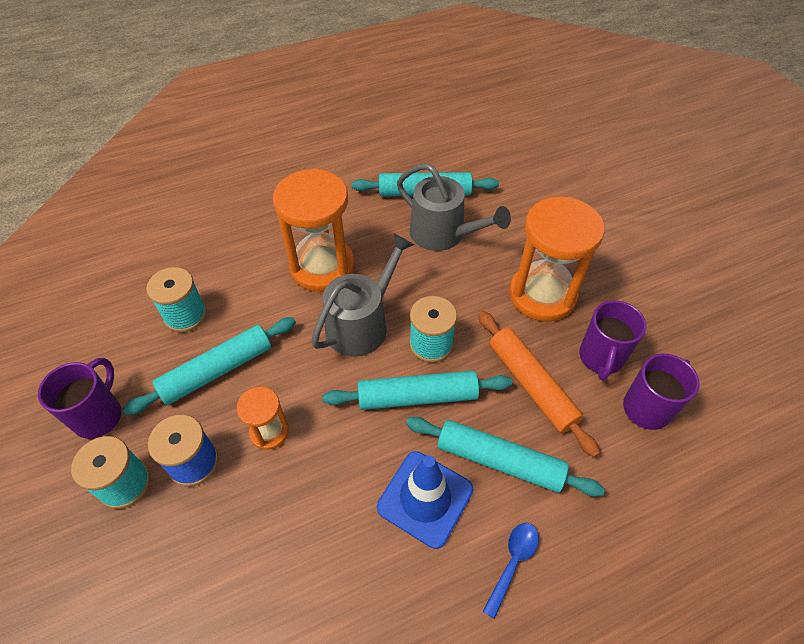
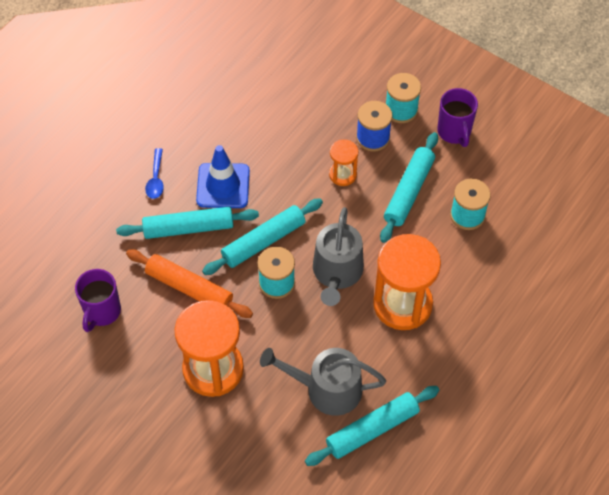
camera: 150 degrees right, 5 degrees up
purple mug [579,301,647,381] -> none

